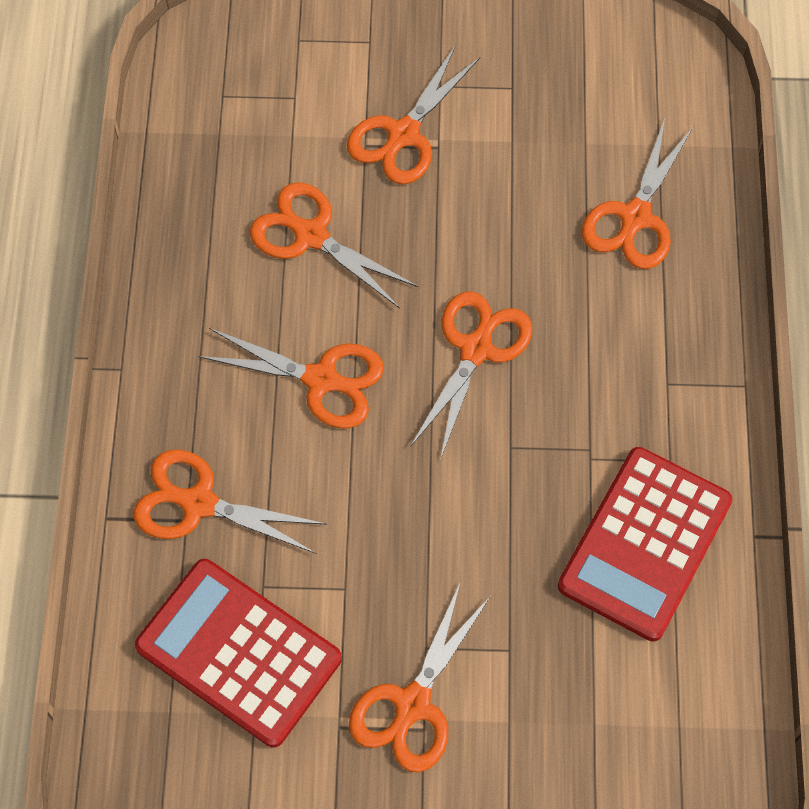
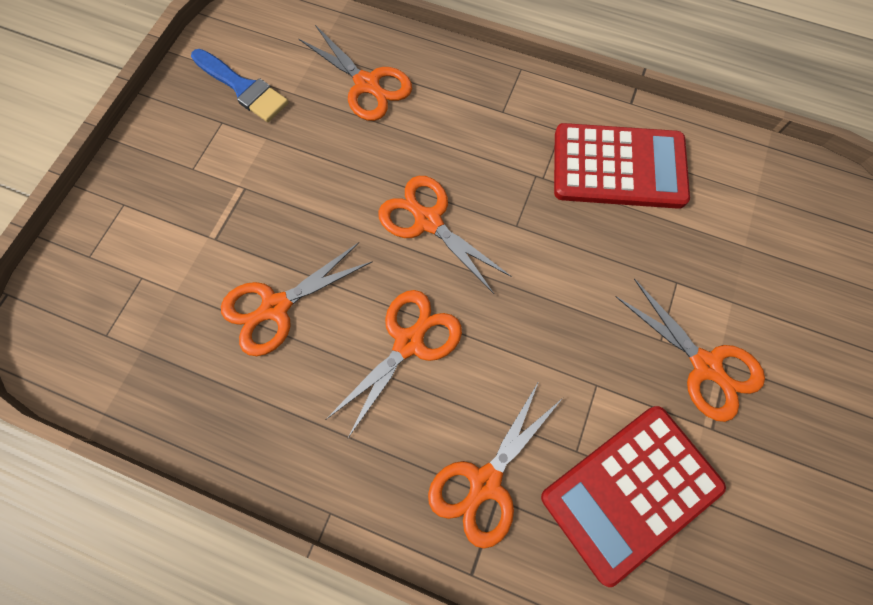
camera: 70 degrees left, 5 degrees up
orange scissors [347,45,481,184] -> none
red calculator [558,447,732,641] -> red calculator turned 45 degrees counterclockwise [554,123,690,209]
none -> blue brush [191,49,289,122]

